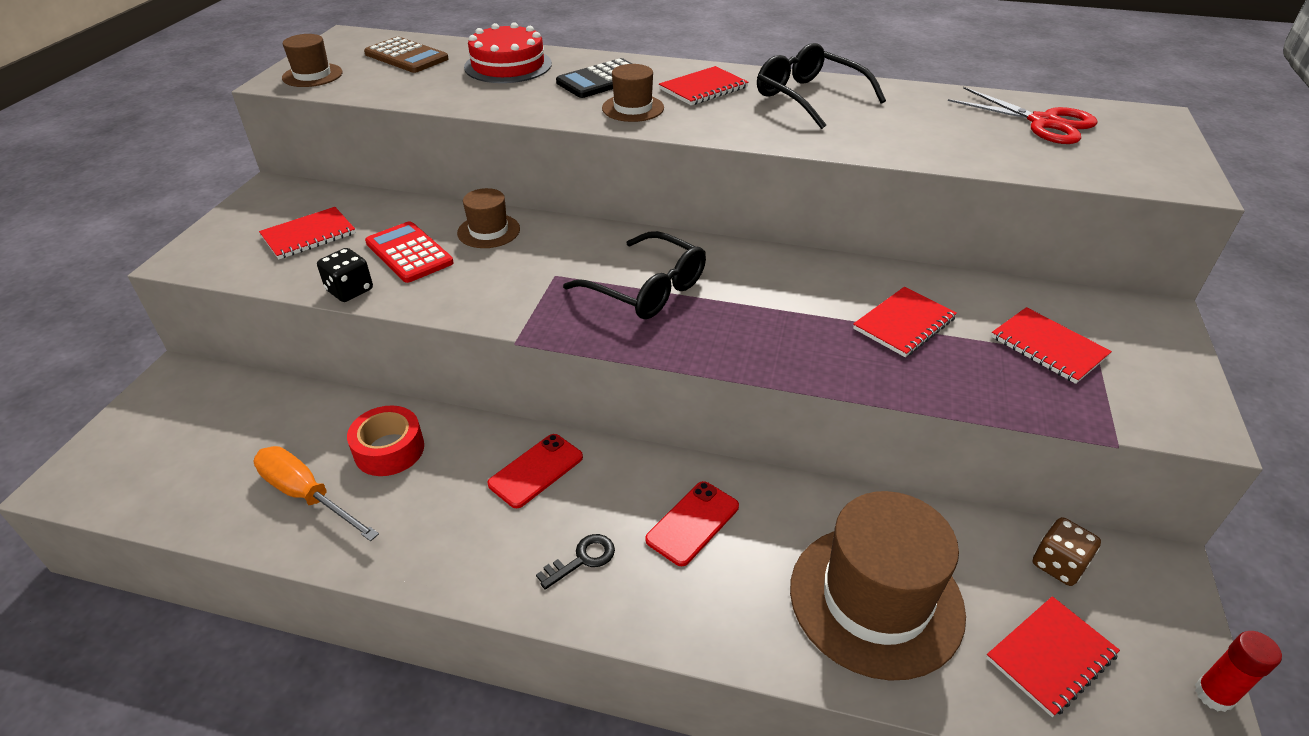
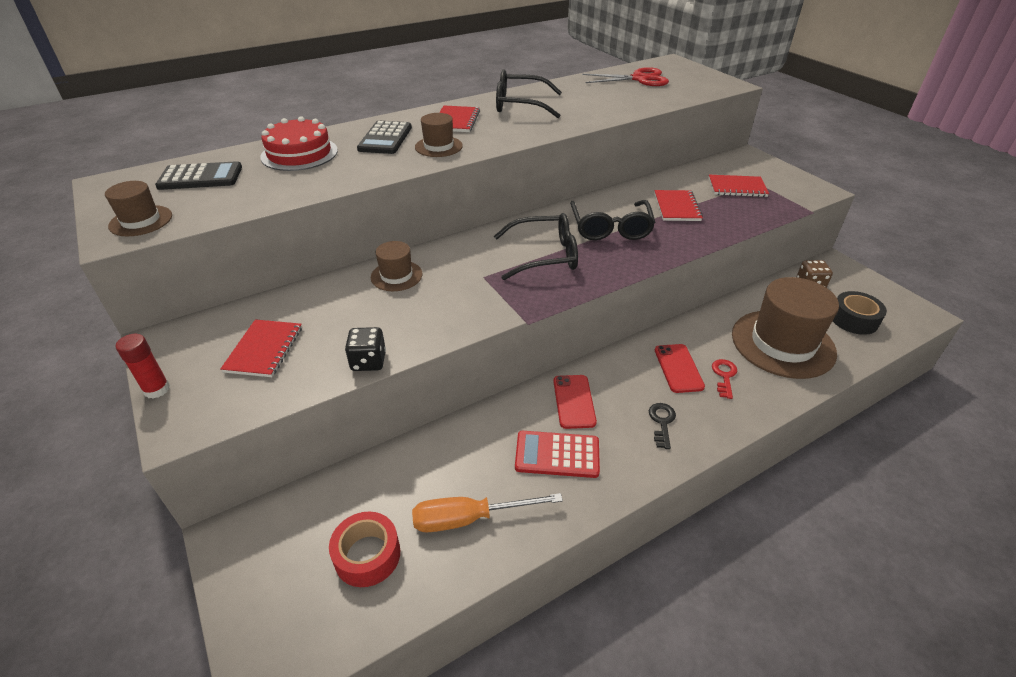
camera: 45 degrees left, 0 degrees up
red tape [347,406,424,476] -> red tape moved to [329,511,400,587]
brown calculator [364,37,448,73] -> black calculator [155,161,242,190]
red calculator [365,221,454,283] -> red calculator moved to [515,431,600,478]
red notebook [986,596,1120,717] -> black tape [833,291,887,335]
red glue stick [1195,631,1282,712] -> red glue stick moved to [116,334,170,399]
none -> black glasses [570,200,656,240]
none -> red key [712,359,737,399]

